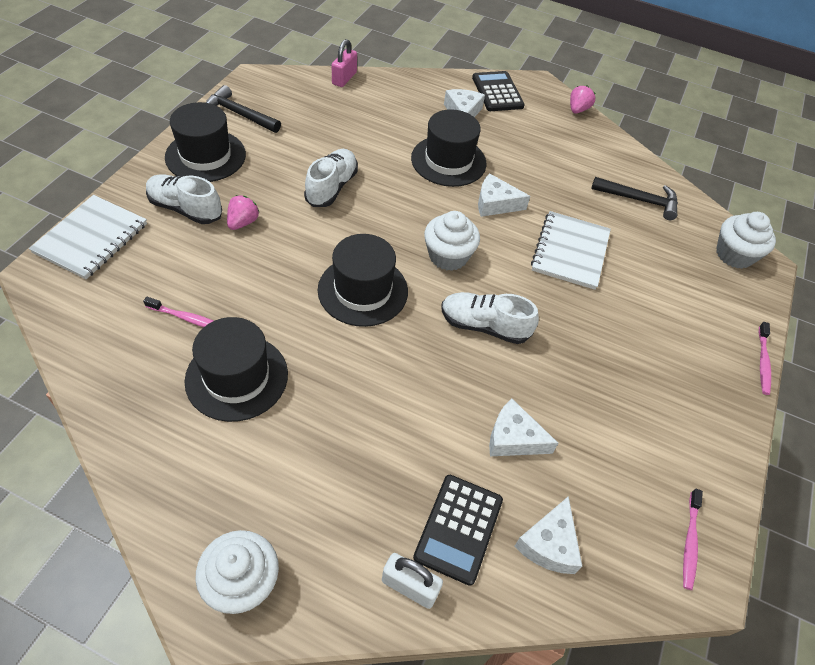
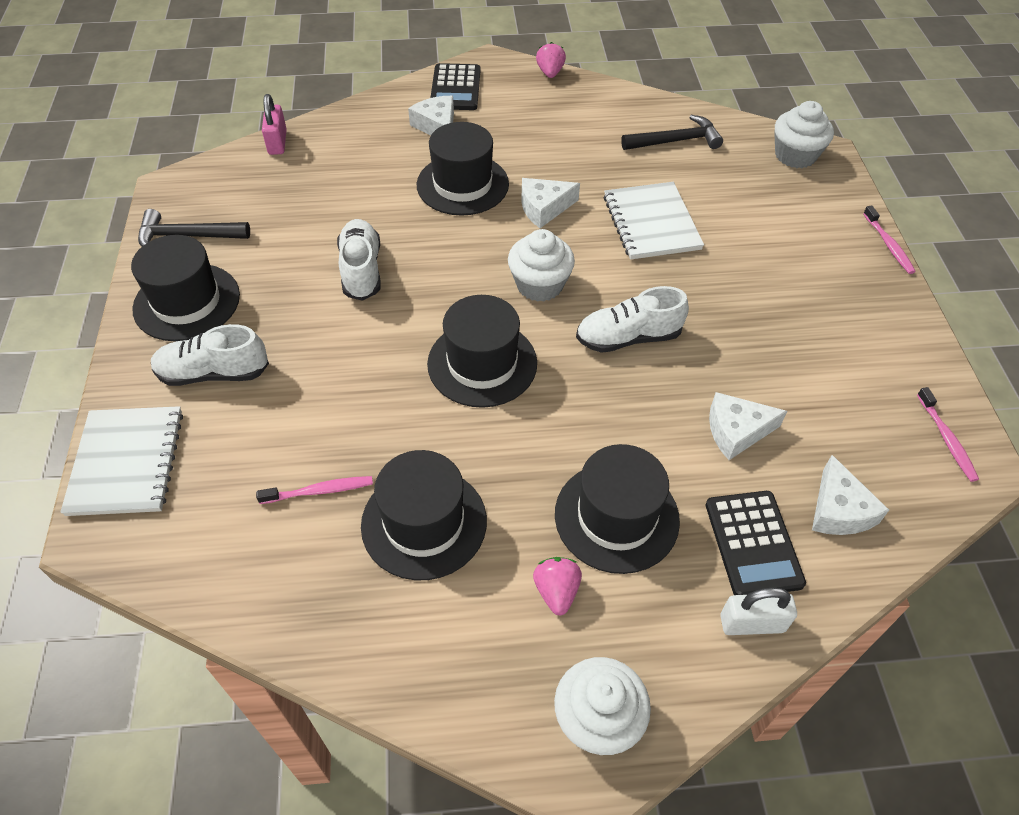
camera: 25 degrees left, 0 degrees up
pink strawberry [227,195,260,230] -> pink strawberry moved to [533,557,582,616]
black calculator [472,71,525,111] -> black calculator turned 135 degrees counterclockwise [430,63,480,110]
none -> black hat [555,444,680,574]

